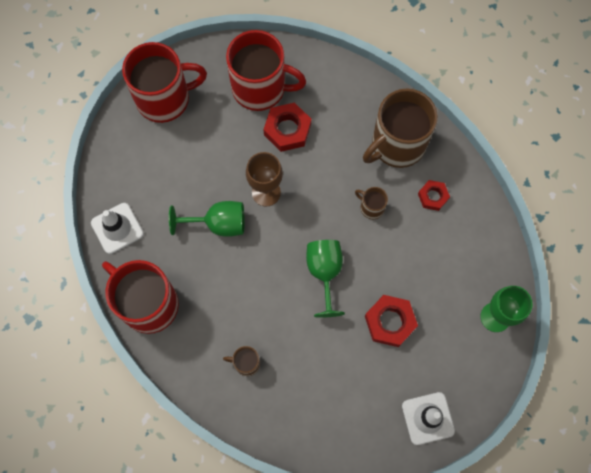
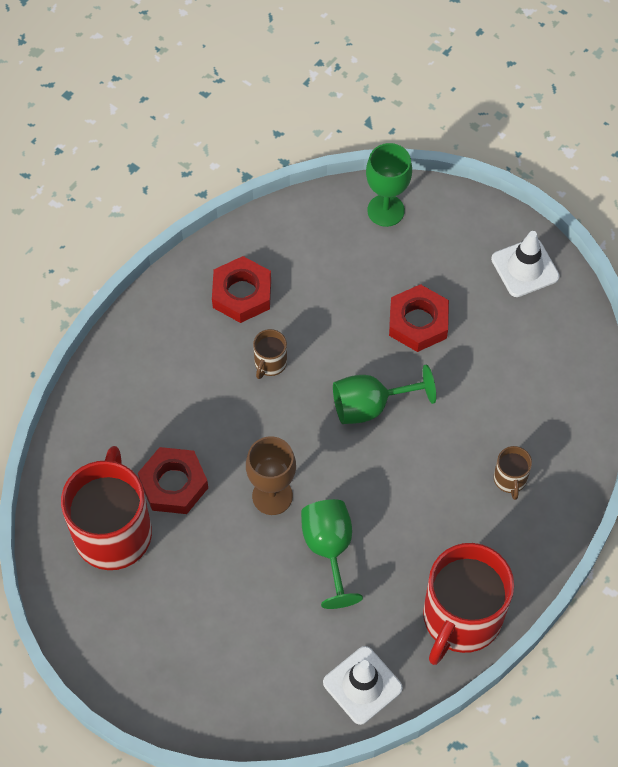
camera: 100 degrees left, 10 degrees down
red mug [122,42,207,123] -> none
brown mug [363,89,438,168] -> none
red nut [418,180,450,211] -> red nut [212,256,271,323], size x1.61

